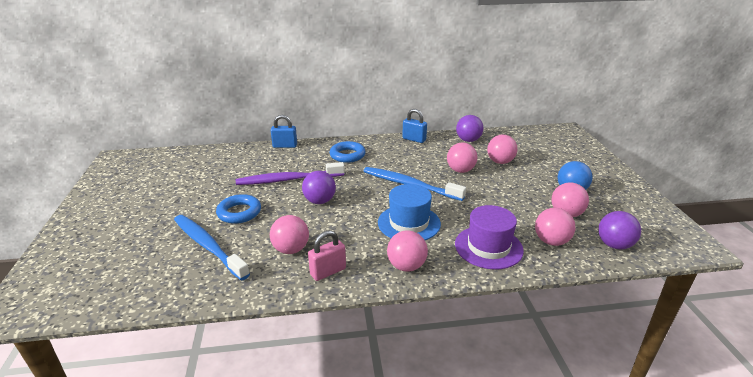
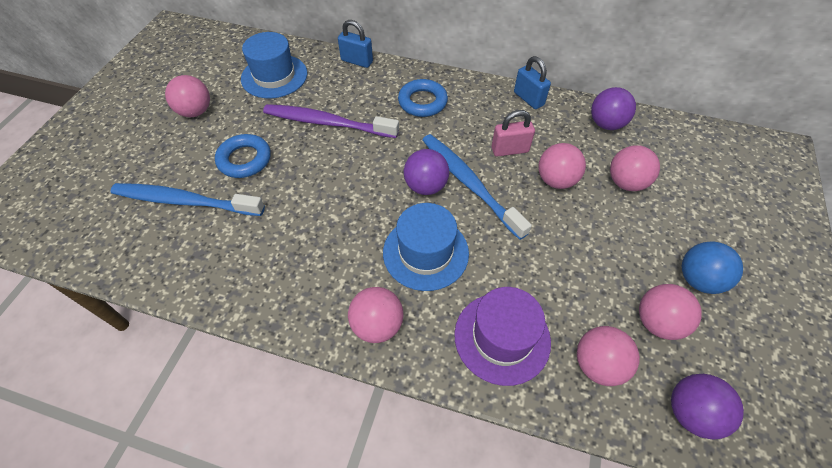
camera: 25 degrees right, 25 degrees up
blue toothbrush [174,215,250,281] -> blue toothbrush turned 60 degrees counterclockwise [111,183,265,216]
pink ball [270,215,309,254] -> pink ball moved to [165,75,210,117]
purple ball [302,171,336,204] -> purple ball moved to [404,149,449,195]
pink padlock [308,230,346,281] -> pink padlock moved to [491,110,535,157]
none -> blue hat [241,32,307,98]

